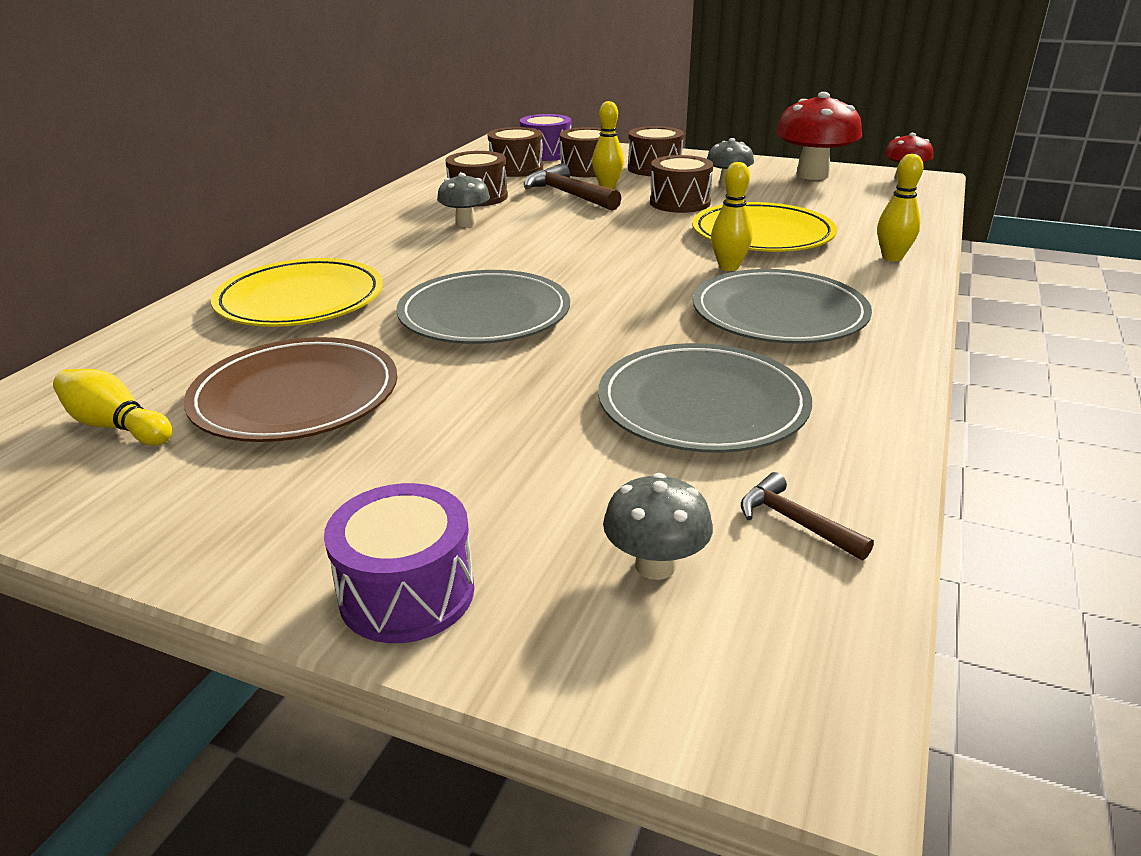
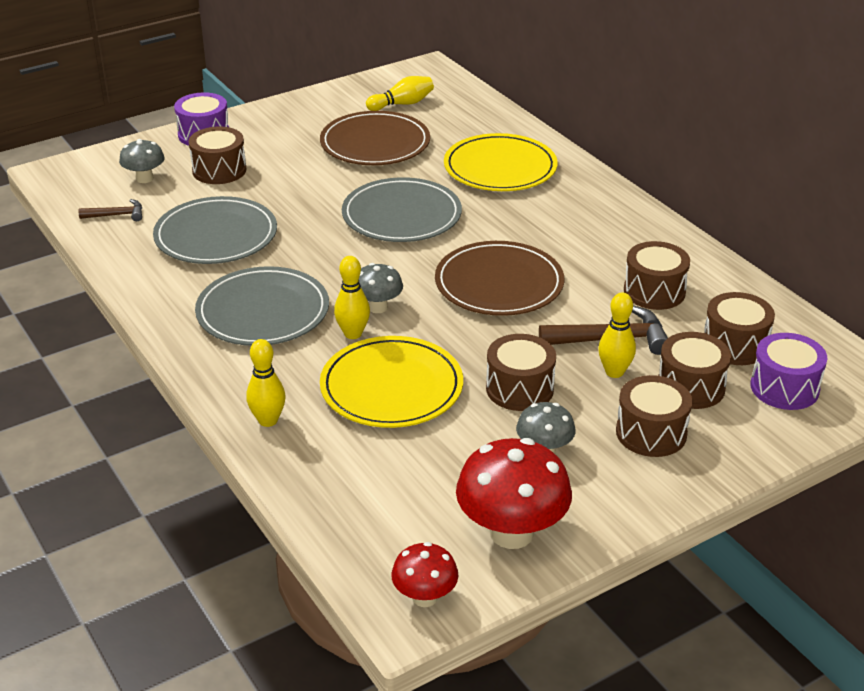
camera: 125 degrees right, 5 degrees up
grey mushroom [437,173,490,227] -> grey mushroom moved to [359,263,403,313]
none -> brown drum [189,127,247,184]
none -> brown plate [435,241,564,316]

